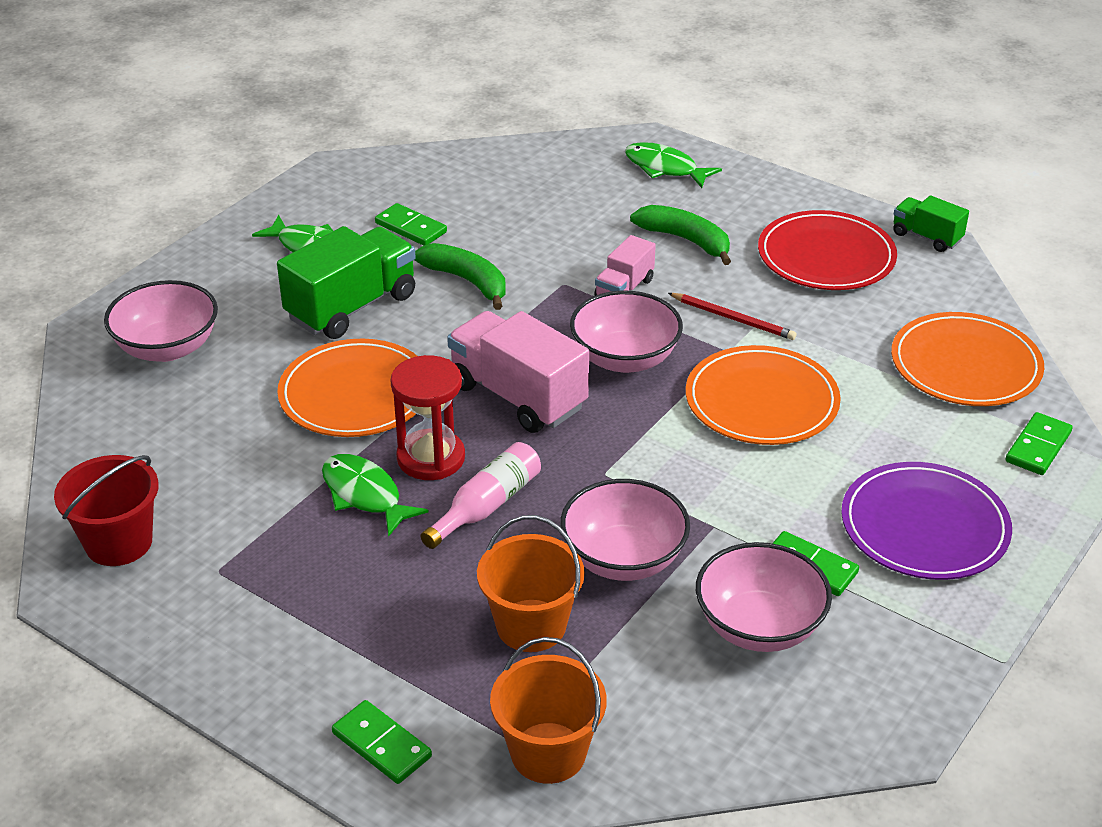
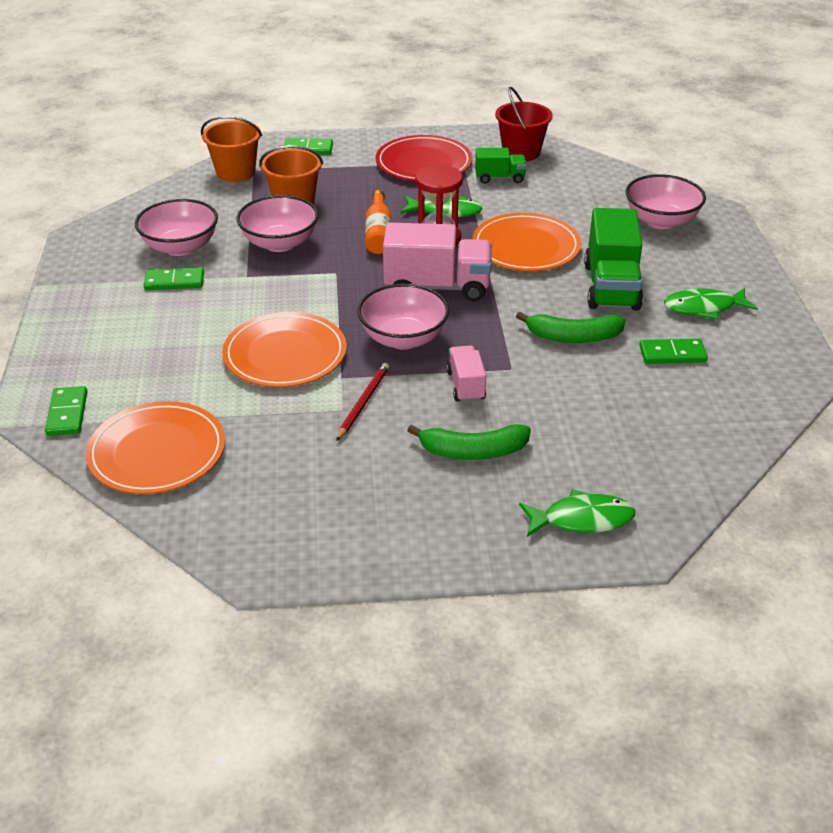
camera: 140 degrees right, 0 degrees up
pink bottle [421,442,541,549] -> orange bottle [365,190,391,254]
red pencil [668,293,796,340] -> red pencil turned 120 degrees clockwise [336,363,389,441]
red plate [758,210,897,290] -> red plate moved to [375,135,472,181]
purple plate [841,462,1012,580] -> none
green truck [893,195,969,252] -> green truck moved to [475,148,527,184]

